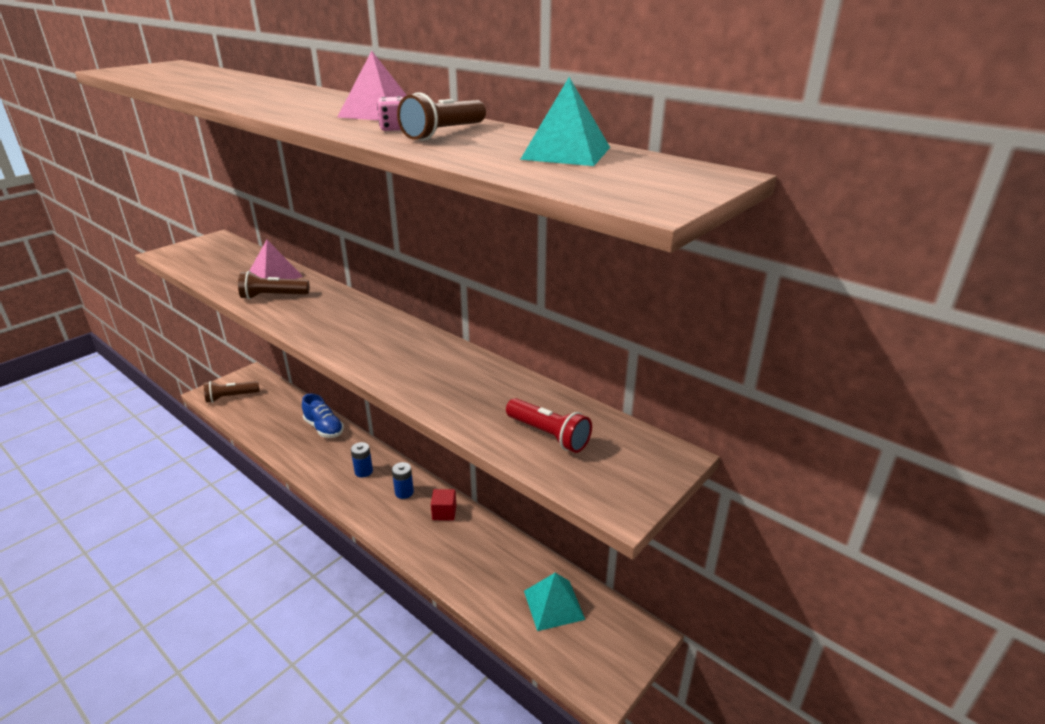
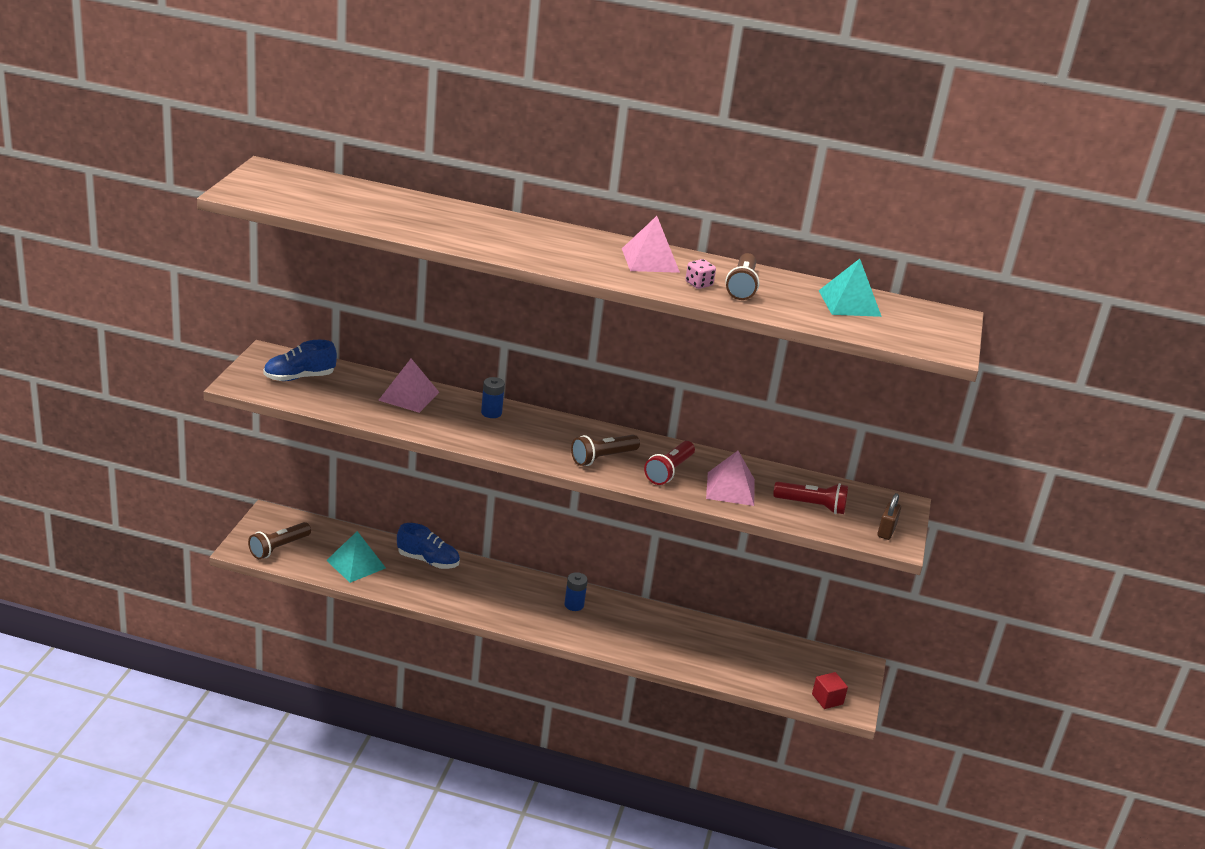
camera: 30 degrees left, 0 degrees up
brown flashlight [238,271,309,299] -> brown flashlight moved to [571,435,640,466]
blue battery [351,442,373,478] -> blue battery moved to [481,377,505,418]
red cube [431,489,456,521] -> red cube moved to [812,672,848,709]
turquoise pyramid [524,573,585,631] -> turquoise pyramid moved to [326,531,386,583]
none -> blue shoe [263,340,337,381]
none -> red flashlight [644,441,695,485]
none -> pink pyramid [706,451,755,506]
none -> brown padlock [877,493,901,540]

